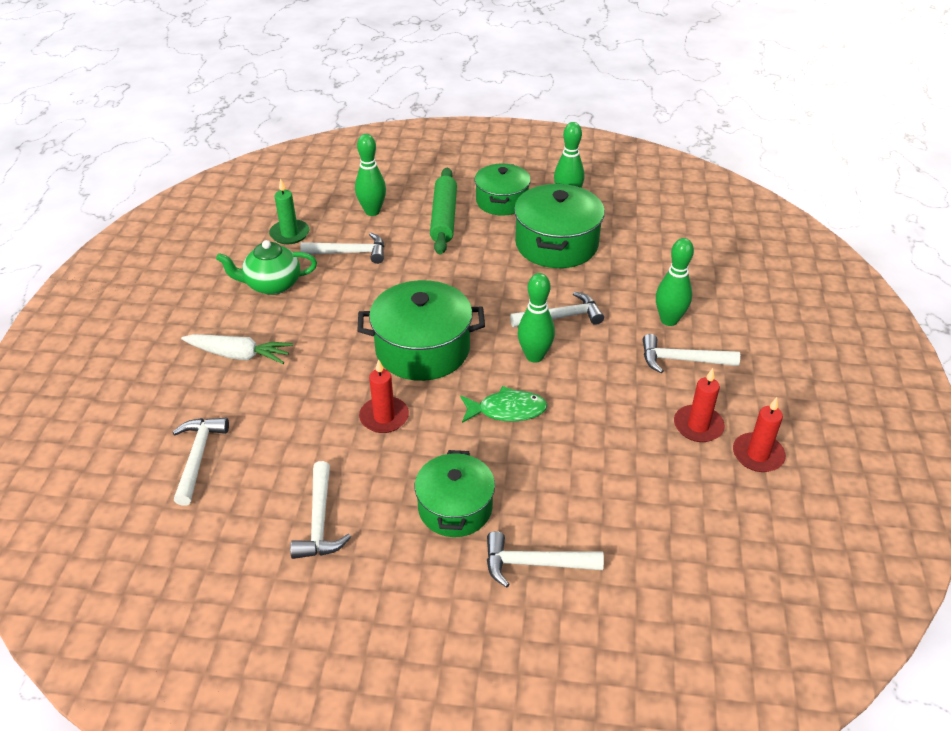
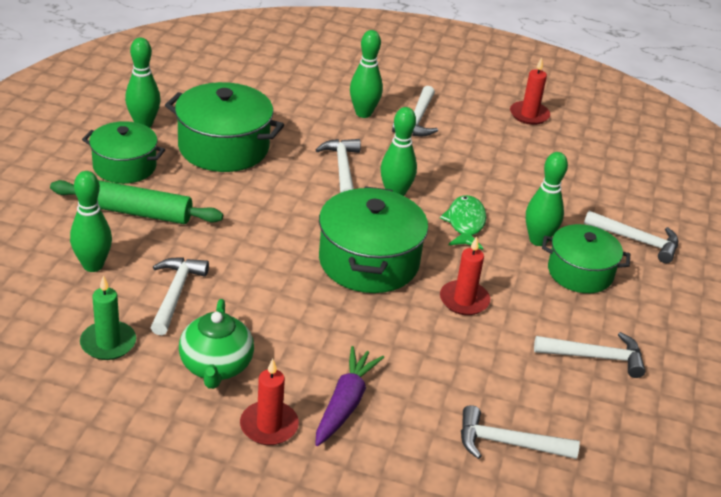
camera: 85 degrees left, 5 degrees down
white carrot [181,334,293,364] -> purple carrot [315,346,384,446]
white hammer [487,531,604,588] -> white hammer turned 75 degrees counterclockwise [584,211,678,263]
red candle [674,368,725,442] -> red candle moved to [240,359,299,445]
none -> green bowling pin [526,152,568,246]

